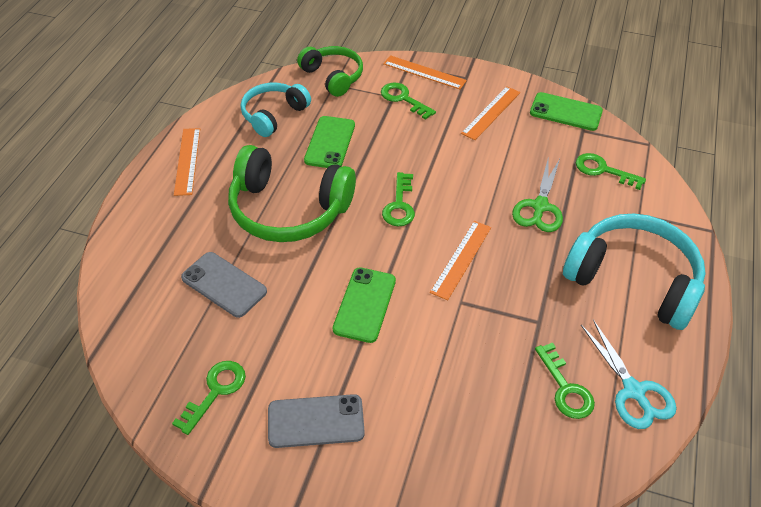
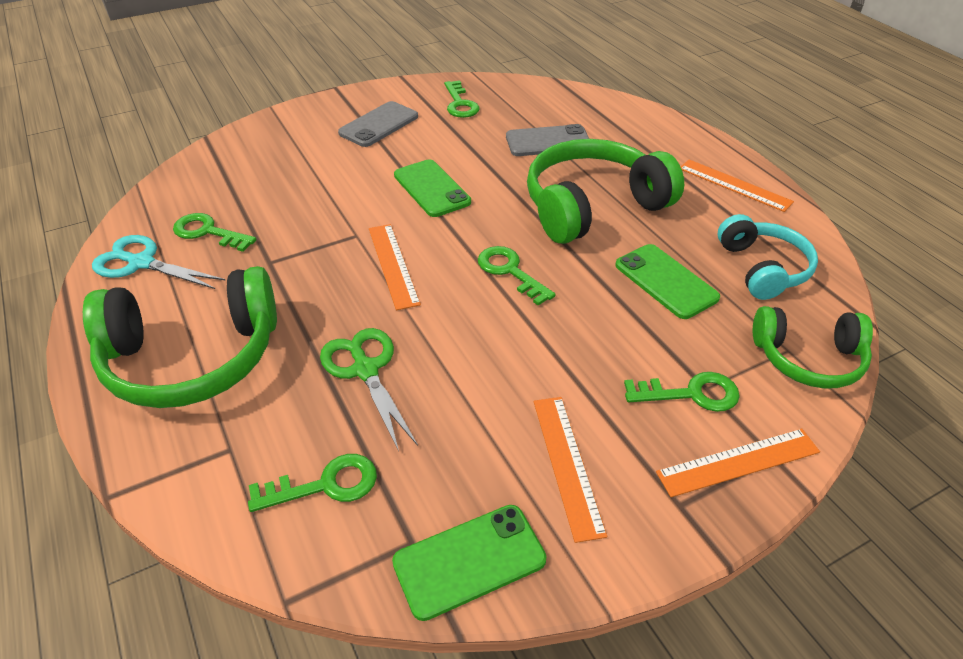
camera: 135 degrees right, 5 degrees down
turquoise headphones [563,214,706,330] -> green headphones [83,266,277,408]

